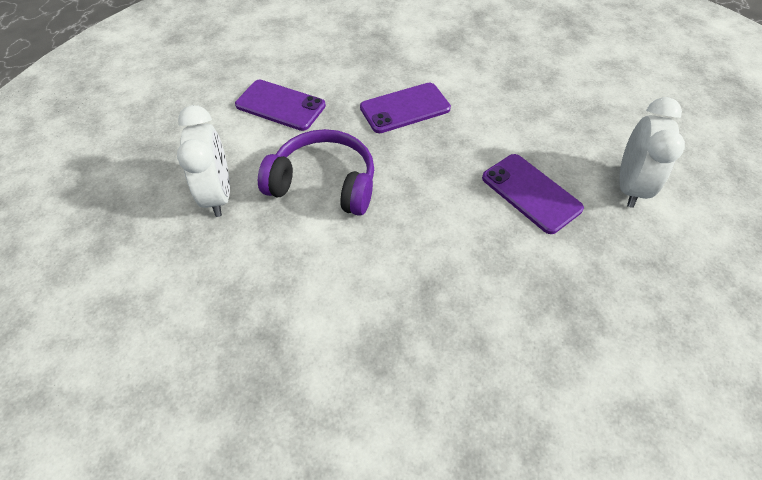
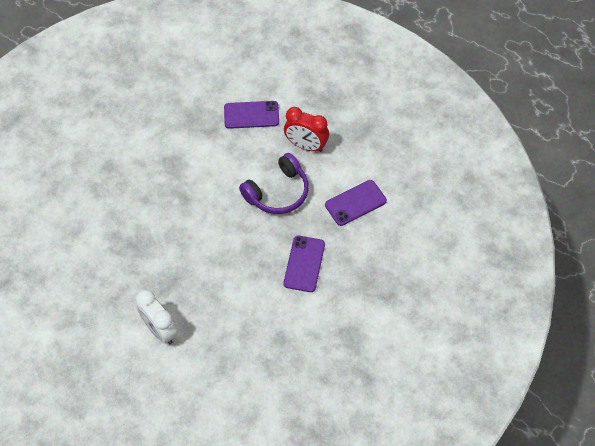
camera: 125 degrees right, 5 degrees up
white clock [177,105,230,217] -> red clock [284,107,329,152]
purple phone [482,154,584,234] -> purple phone moved to [224,101,279,129]

